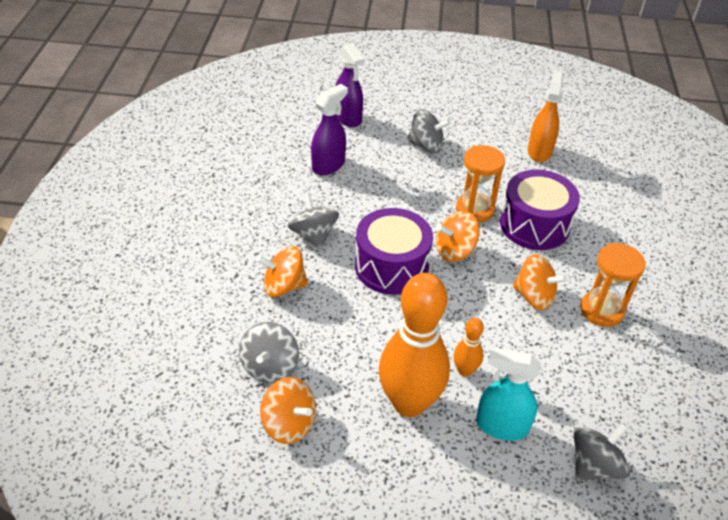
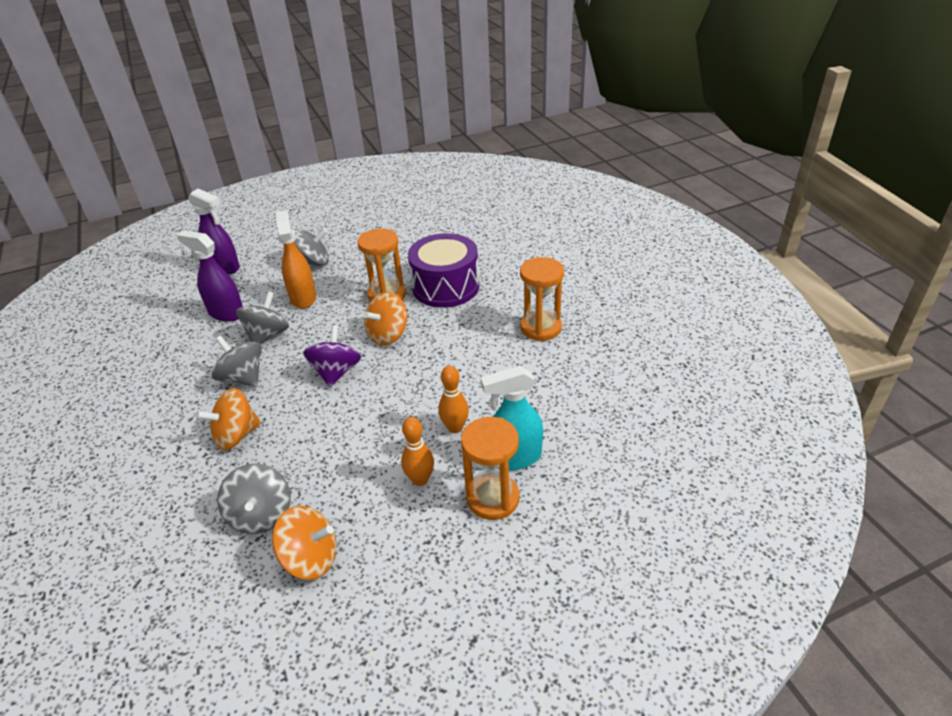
camera: 25 degrees left, 5 degrees down
purple spray bottle [311,84,348,175] -> purple spray bottle turned 75 degrees counterclockwise [177,230,243,322]
purple drum [355,208,433,295] -> purple spinning top [303,325,361,387]
orange bowling pin [379,273,450,417] -> orange bowling pin [401,417,434,486], size x0.45
orange spinning top [513,254,567,310] -> none
orange spray bottle [528,70,564,162] -> orange spray bottle moved to [276,210,316,309]
grey spinning top [574,423,630,481] -> grey spinning top moved to [236,291,289,344]
none -> orange hourglass [461,417,519,520]

